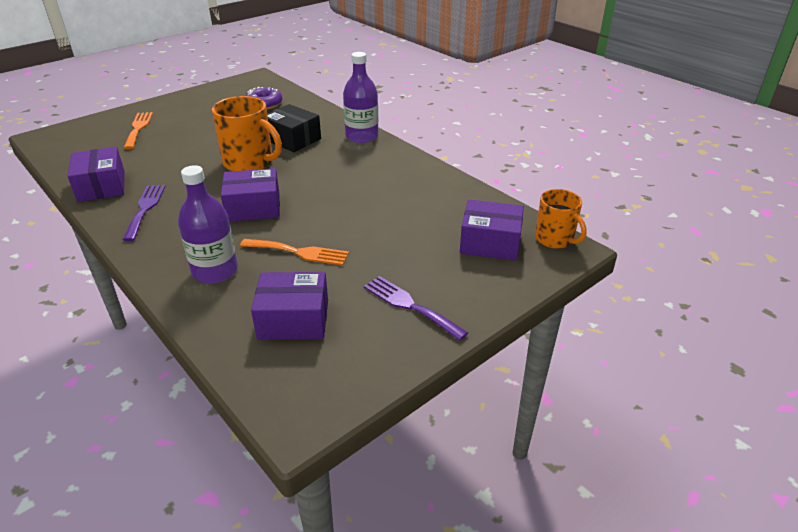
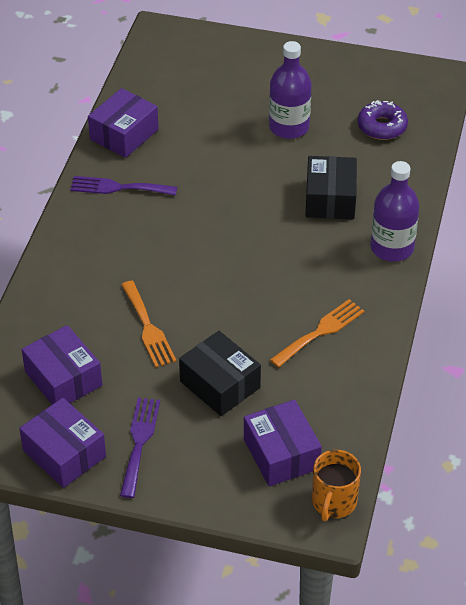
camera: 55 degrees right, 10 degrees up
purple fork [123,185,166,241] -> purple fork turned 135 degrees counterclockwise [70,176,177,196]
orange fork [124,112,153,149] -> orange fork moved to [270,299,364,368]
purple bottle [178,165,238,283] -> purple bottle moved to [269,41,312,139]
orange mug [212,96,282,171] -> none
purple box [221,168,280,222] -> purple box moved to [19,398,106,488]
none -> black box [179,331,261,416]

